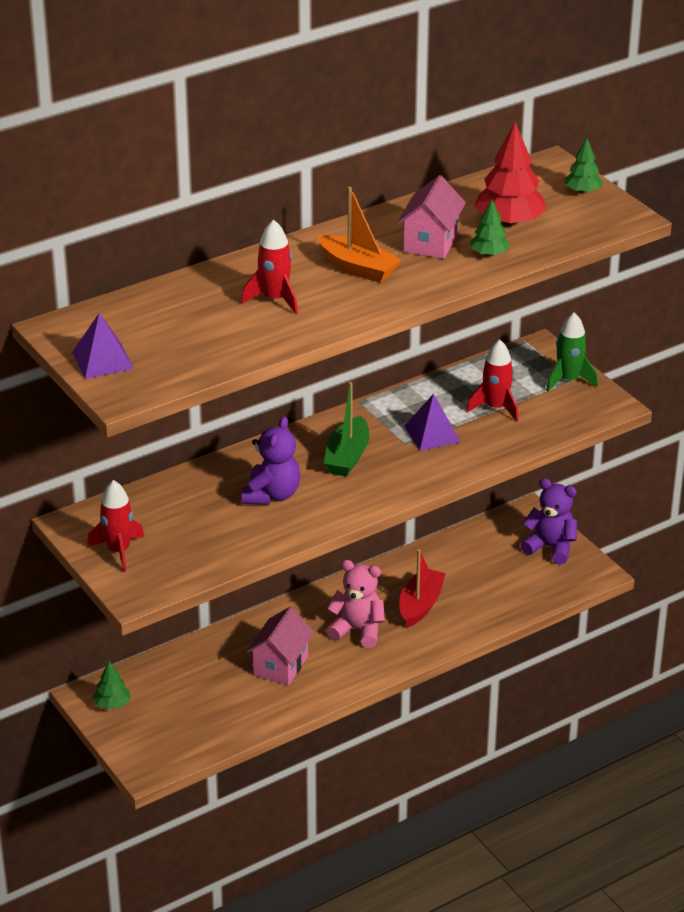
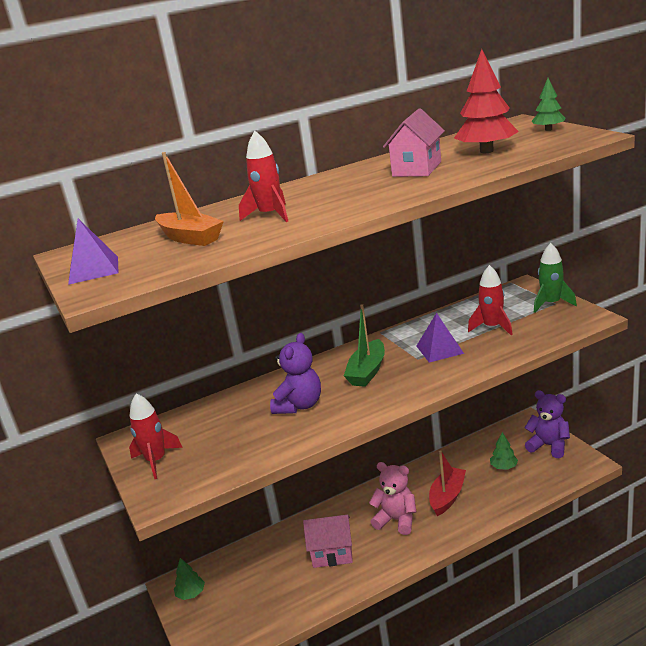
camera: 10 degrees right, 10 degrees down
pink house [246,607,314,686] -> pink house turned 60 degrees clockwise [303,515,353,568]
orange boat [317,187,401,283] -> orange boat moved to [155,152,224,246]
green tree [470,200,510,256] -> green tree moved to [490,432,518,470]

